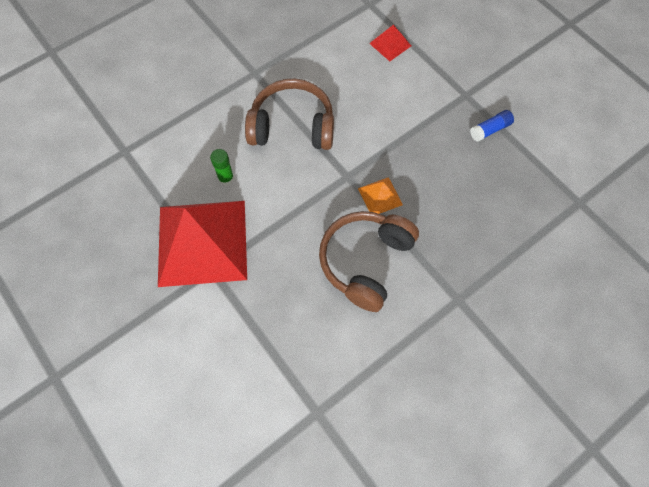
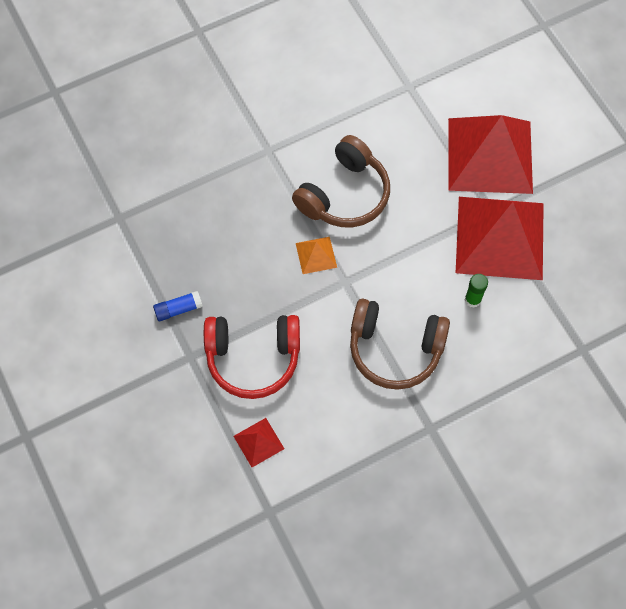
camera: 170 degrees left, 0 degrees up
none -> red headphones [204,315,300,399]
none -> red pyramid [448,115,533,194]

